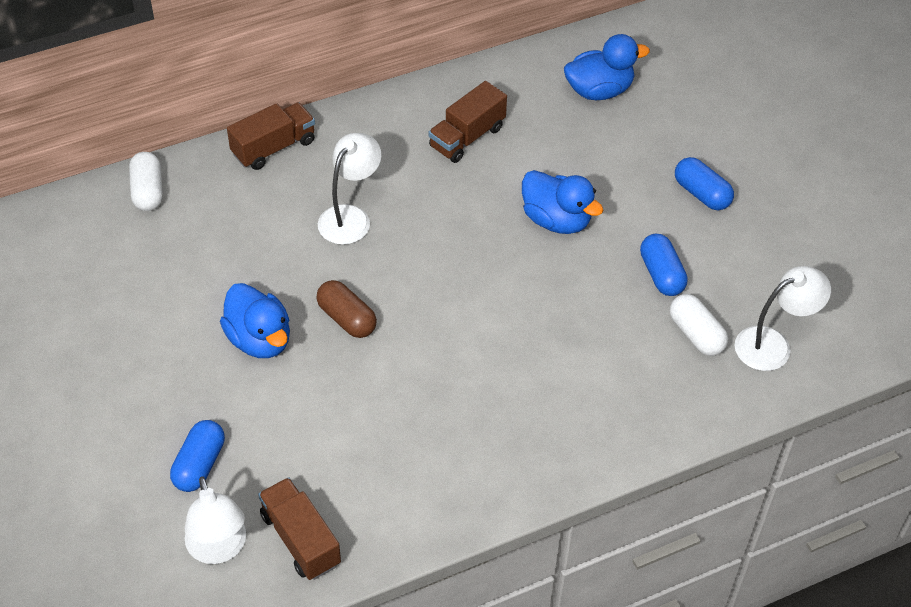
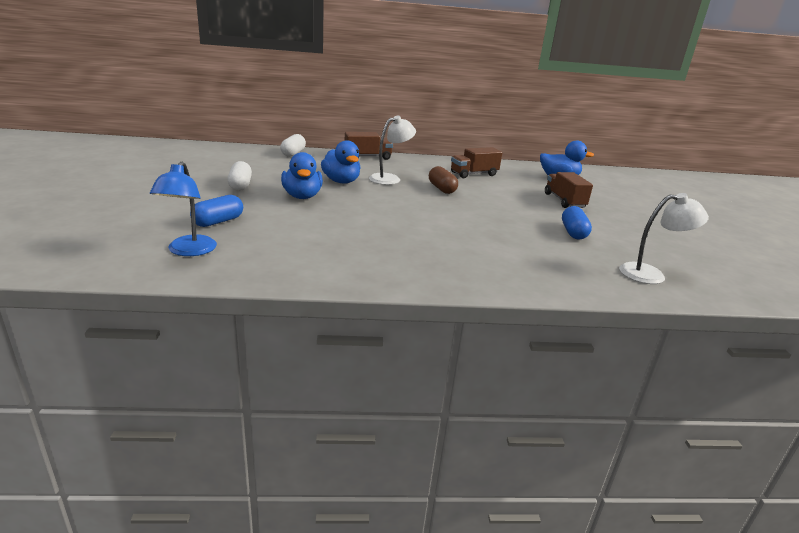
camera: 20 degrees right, 25 degrees down
white lamp [185,476,246,564] -> blue lamp [150,162,217,256]
brown truck [258,477,341,580] -> brown truck moved to [545,172,593,208]
brown capsule [316,280,377,338] -> brown capsule moved to [429,166,458,194]
blue duck [522,170,603,234] -> blue duck moved to [321,140,361,183]
white capsule [670,294,728,356] -> white capsule moved to [228,161,252,191]
blue capsule [675,157,734,210] -> none

